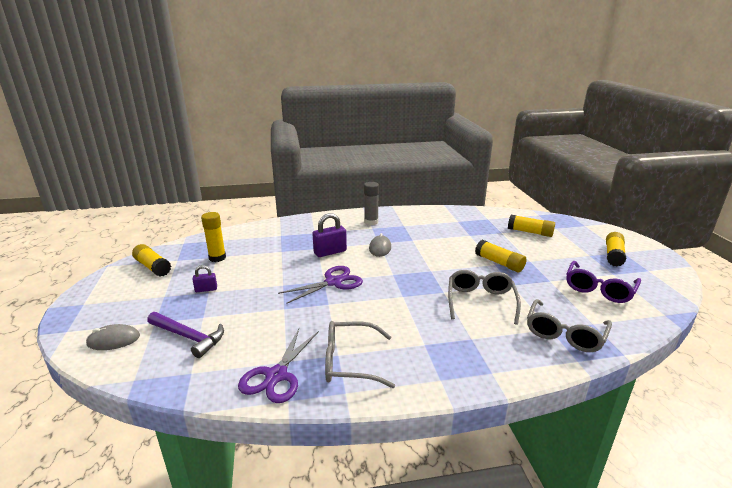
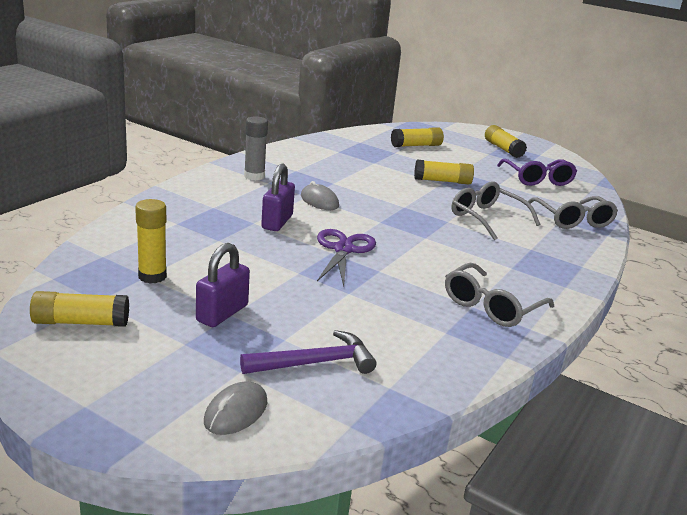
camera: 50 degrees left, 0 degrees up
purple padlock [192,265,217,292] -> purple padlock [196,243,250,327], size x1.74
purple scissors [238,329,319,403] -> none

